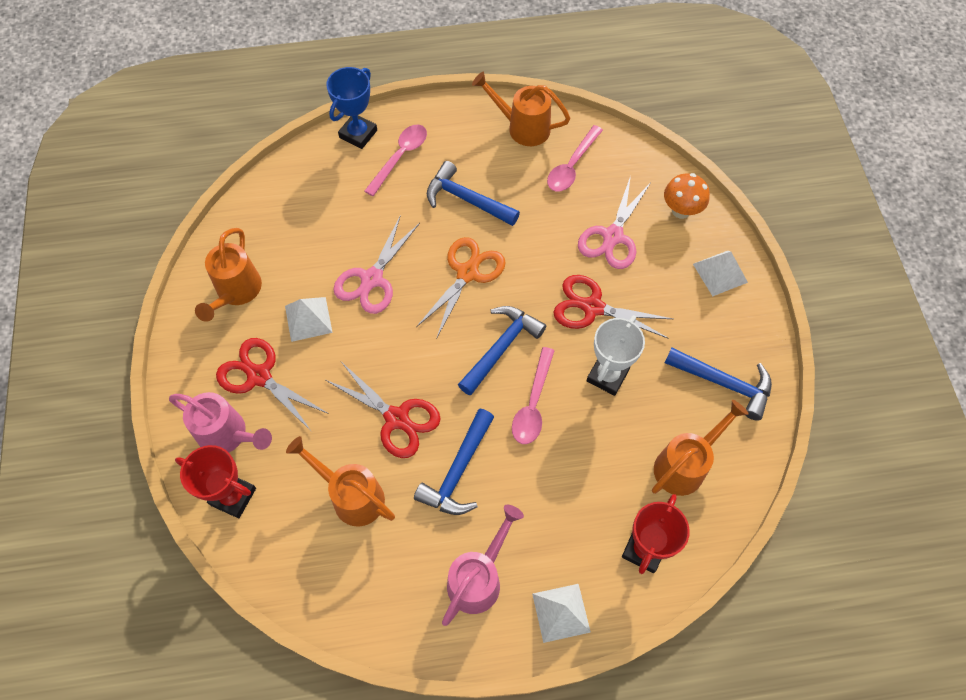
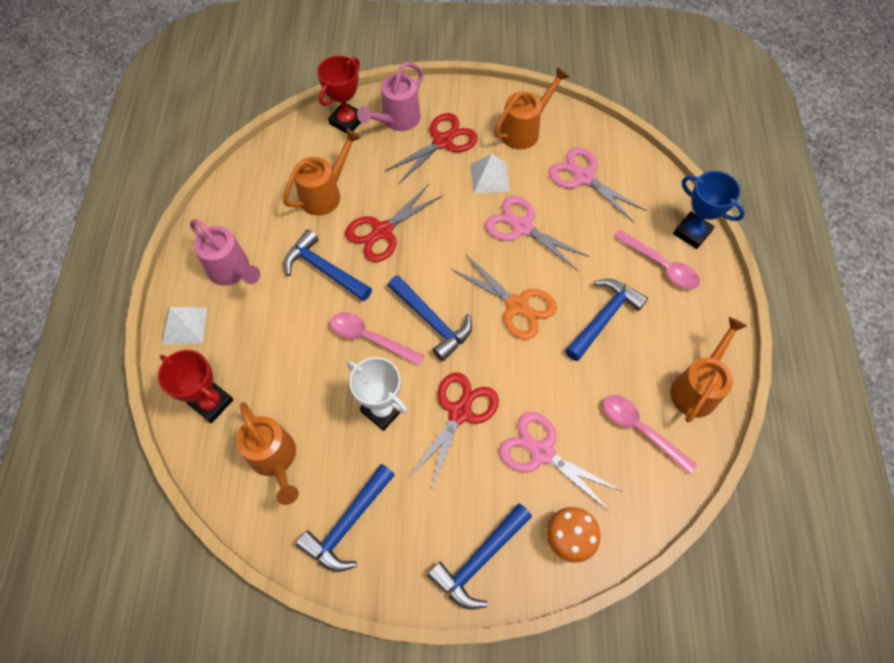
camera: 100 degrees right, 0 degrees up
orange watering can [195,228,262,322] -> orange watering can turned 120 degrees clockwise [494,67,569,150]
white pyramid [693,251,748,296] -> blue hammer [427,503,532,610]
none -> pink scissors [548,147,647,223]

